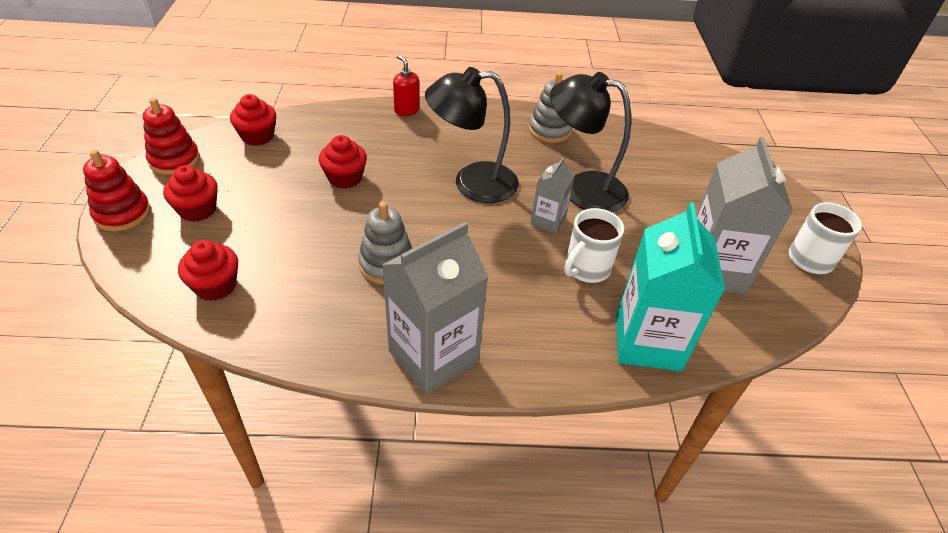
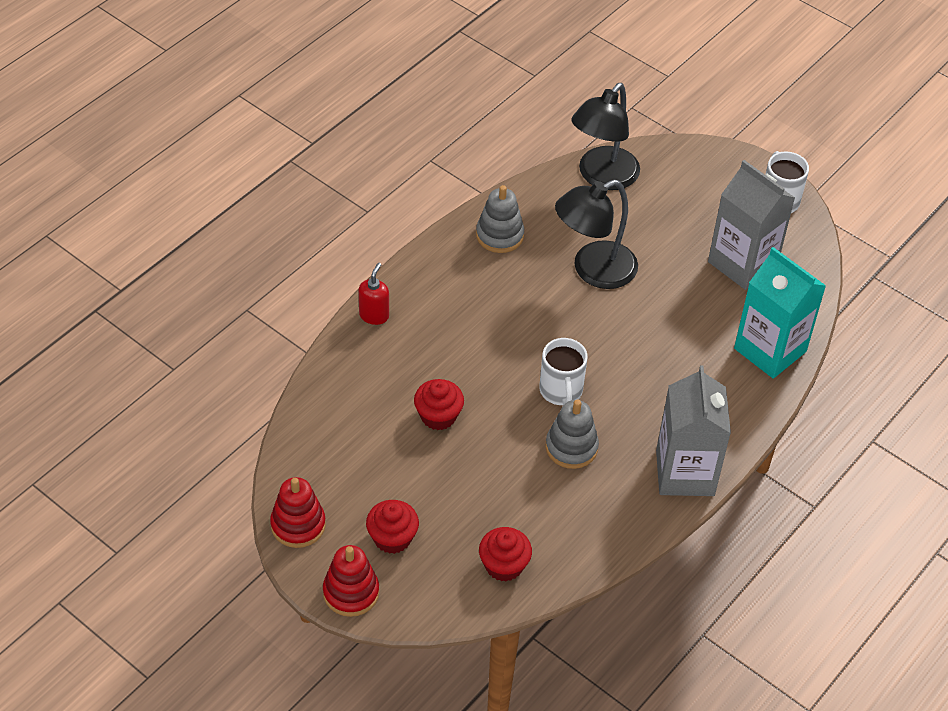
camera: 50 degrees left, 5 degrees up
red cupcake [230,94,276,146] -> none
red soap dispenser [393,55,419,116] -> red soap dispenser turned 105 degrees clockwise [359,263,389,325]
black lamp [425,67,519,203] -> black lamp moved to [571,83,640,190]
grey carton [531,157,575,233] -> none
white mug [564,208,624,283] -> white mug moved to [539,338,588,405]

